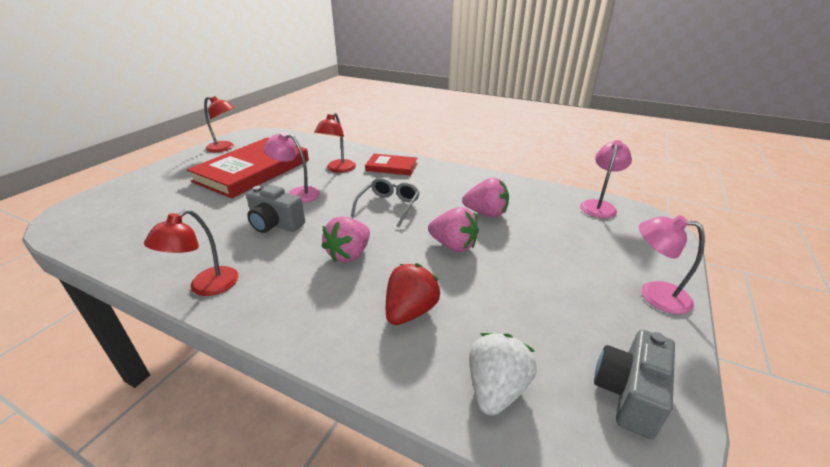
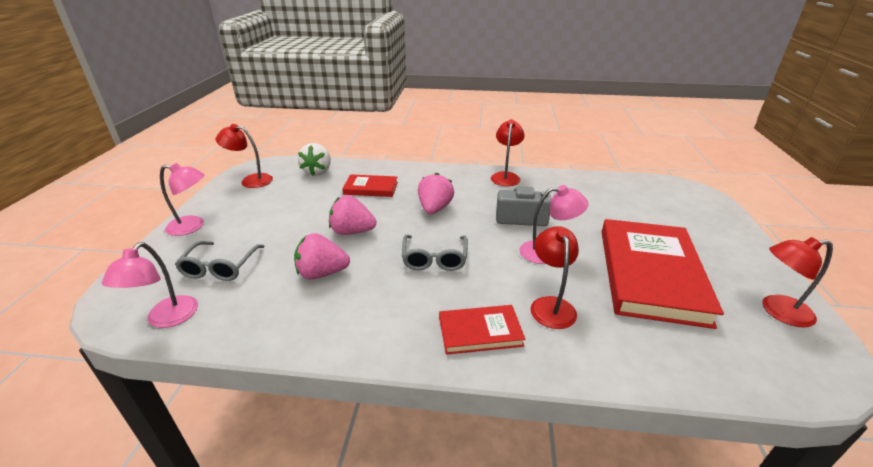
camera: 160 degrees right, 0 degrees up
red strawberry [386,263,440,325] -> red book [342,174,398,197]
grey camera [594,330,675,439] -> red lamp [216,124,273,188]
none -> grey glasses [175,241,265,281]

